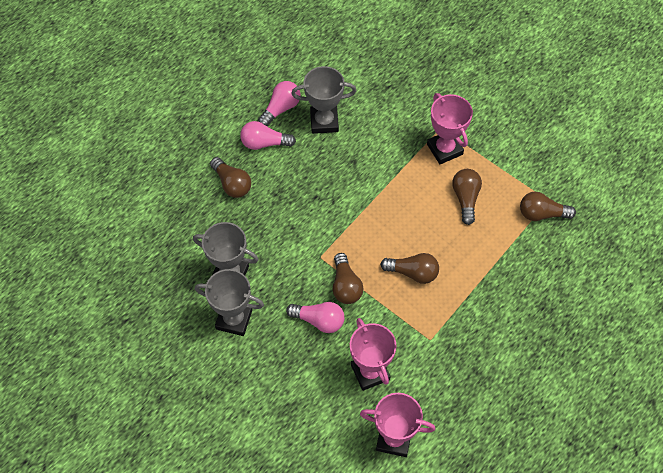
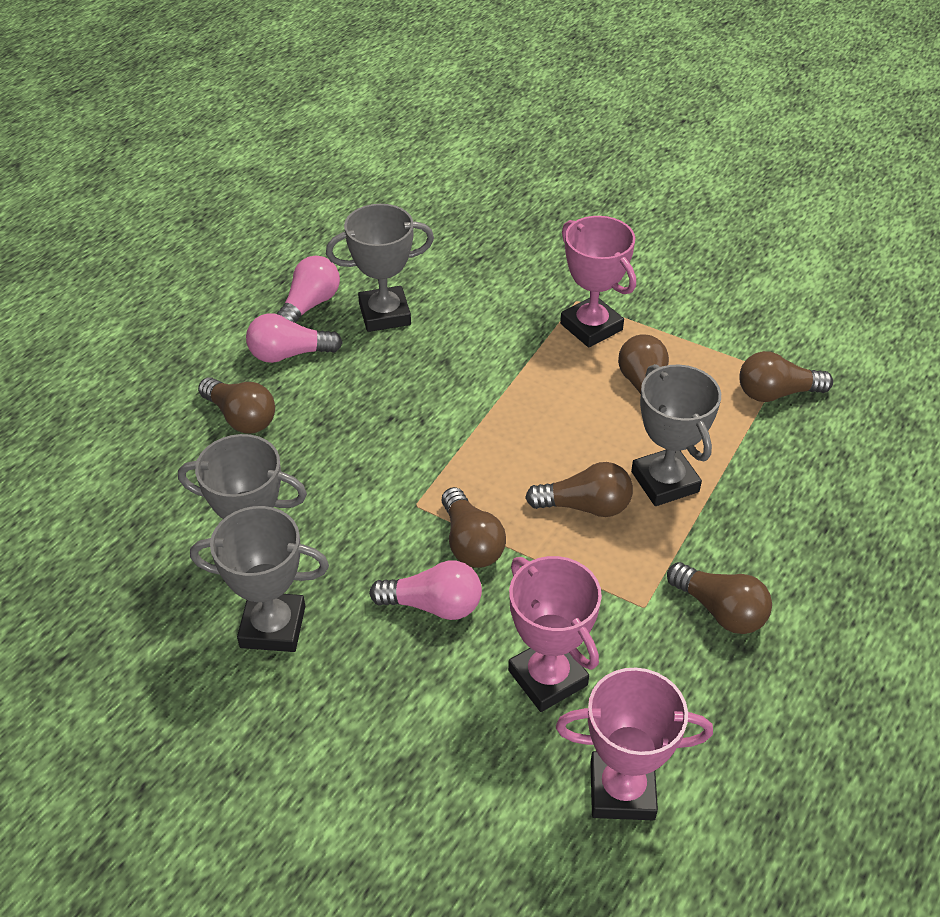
camera: 10 degrees left, 15 degrees down
none -> grey trophy [631,364,721,506]
none -> brown light bulb [667,562,772,634]

